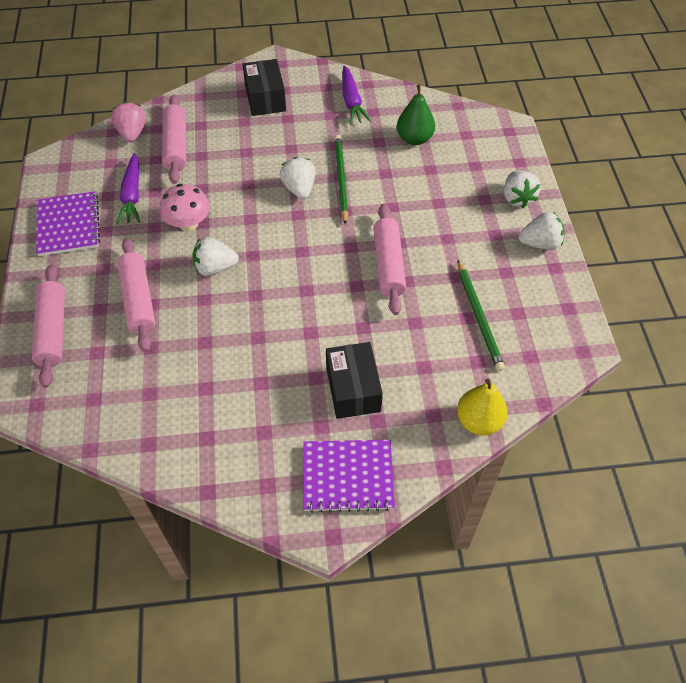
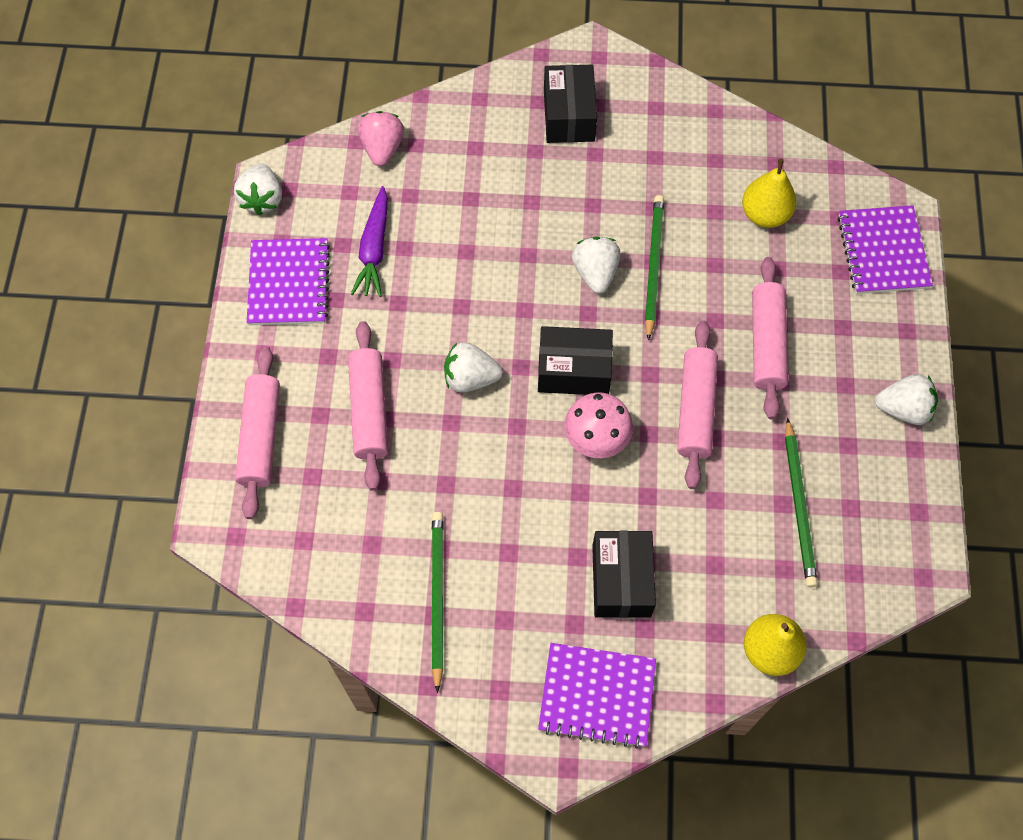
camera: 10 degrees right, 10 degrees up
pink mushroom [160,184,210,231] -> pink mushroom moved to [564,392,633,458]
pink rolling pin [162,95,186,184] -> pink rolling pin moved to [752,257,788,419]
purple carrot [342,65,371,124] -> none
green pear [397,84,435,145] -> yellow pear [742,159,796,228]
white strawberry [504,171,541,208] -> white strawberry moved to [234,163,282,215]
none -> green pencil [432,512,443,693]
none -> black box [538,326,613,395]
none -> purple notebook [838,205,933,294]

